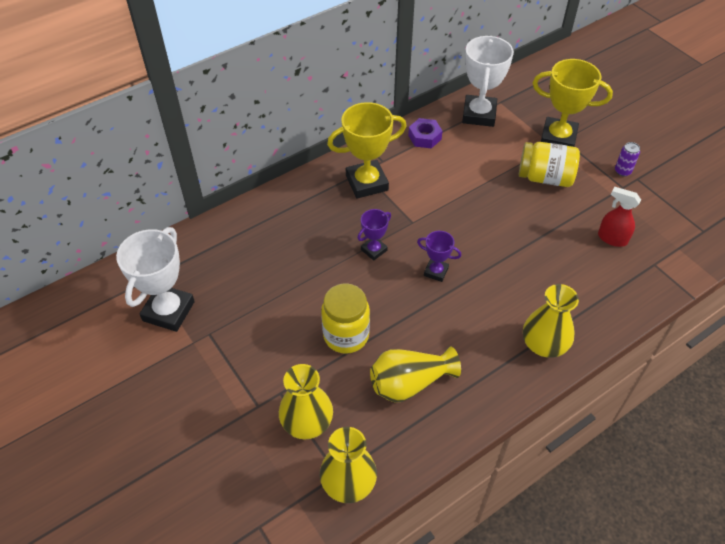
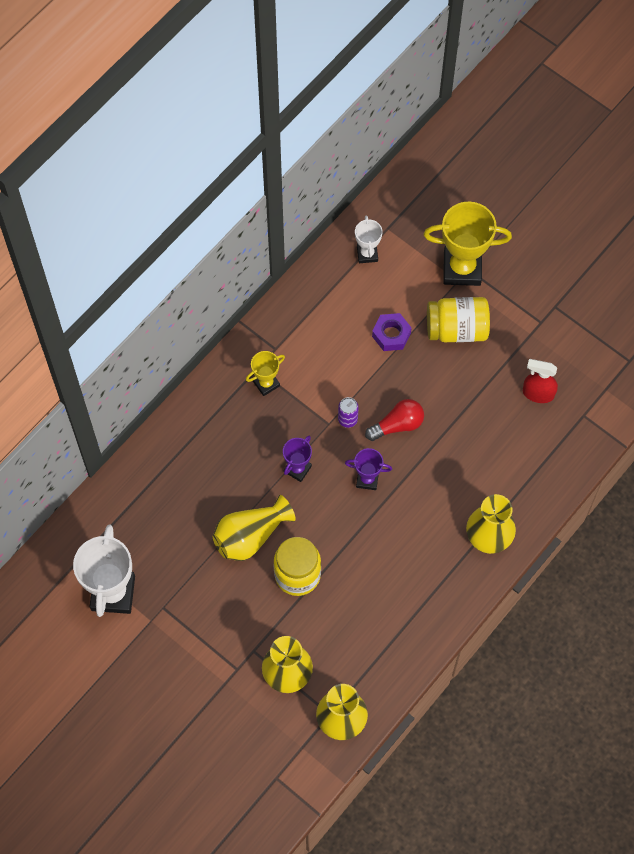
camera: 15 degrees left, 15 degrees up
yellow trophy [327,102,407,199] -> yellow trophy [246,351,285,396], size x0.52
yellow vase [370,347,461,402] -> yellow vase moved to [213,495,296,561]
purple nut [408,118,442,149] -> purple nut moved to [372,313,412,351]
white trophy [462,36,514,127] -> white trophy [355,216,382,263], size x0.52
purple can [615,142,640,177] -> purple can moved to [338,397,359,428]
none -> red light bulb [365,399,424,441]

